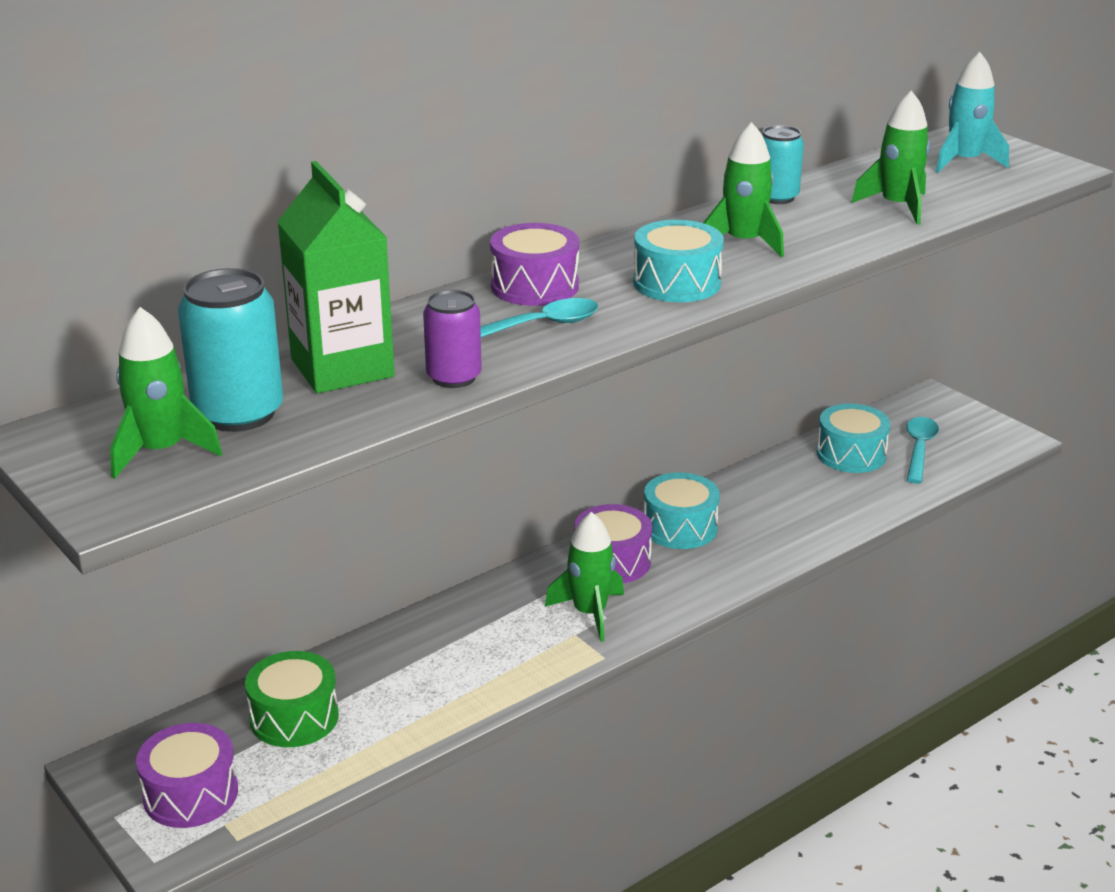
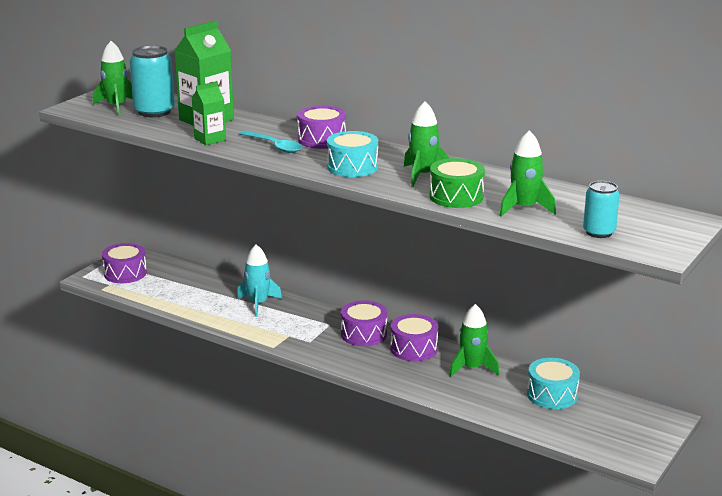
camera: 70 degrees right, 5 degrees down
green drum [245,651,339,747] -> green drum moved to [429,158,485,208]
purple can [423,290,482,388] -> green carton [192,81,226,145]
green rocket [545,512,624,642] -> green rocket moved to [449,304,499,377]
turquoise drum [644,473,720,549] -> purple drum [391,314,438,361]
turquoise can [762,125,804,204] -> turquoise can moved to [583,181,620,238]
turquoise spoon [906,417,939,484] -> none
turquoise rocket [936,52,1009,173] -> turquoise rocket moved to [237,244,282,317]

